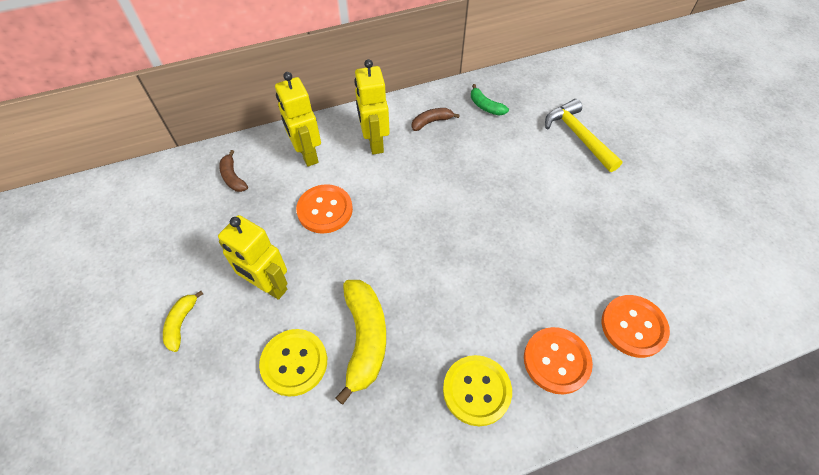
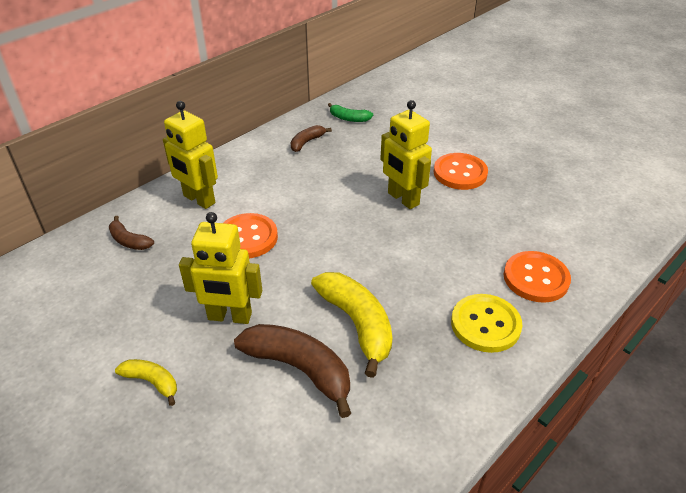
camera: 25 degrees left, 15 degrees down
yellow banana [163,291,203,352] -> yellow banana turned 135 degrees clockwise [115,359,177,406]
yellow button [259,329,327,396] -> brown banana [234,324,351,418]
yellow robot [354,59,390,154] -> yellow robot moved to [380,100,432,209]
yellow hammer [545,99,623,172] -> none
orange button [602,295,670,358] -> orange button moved to [434,153,488,190]

